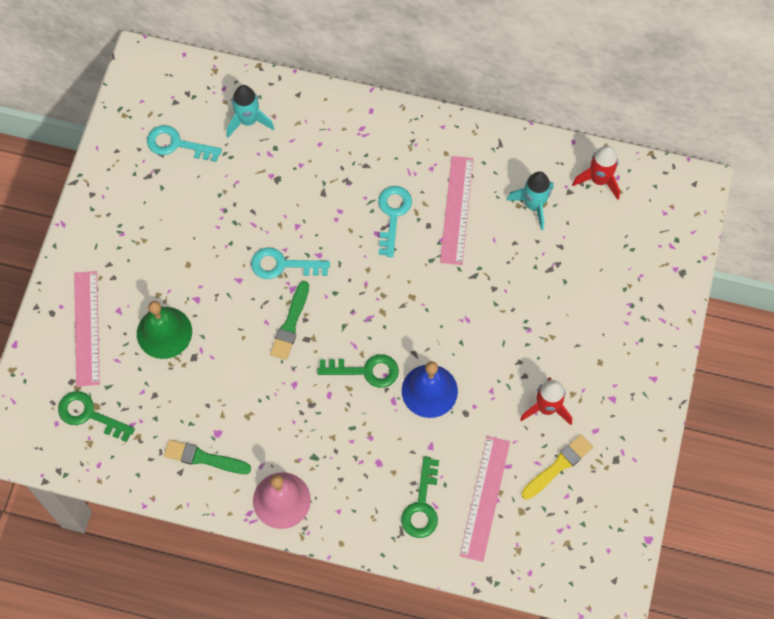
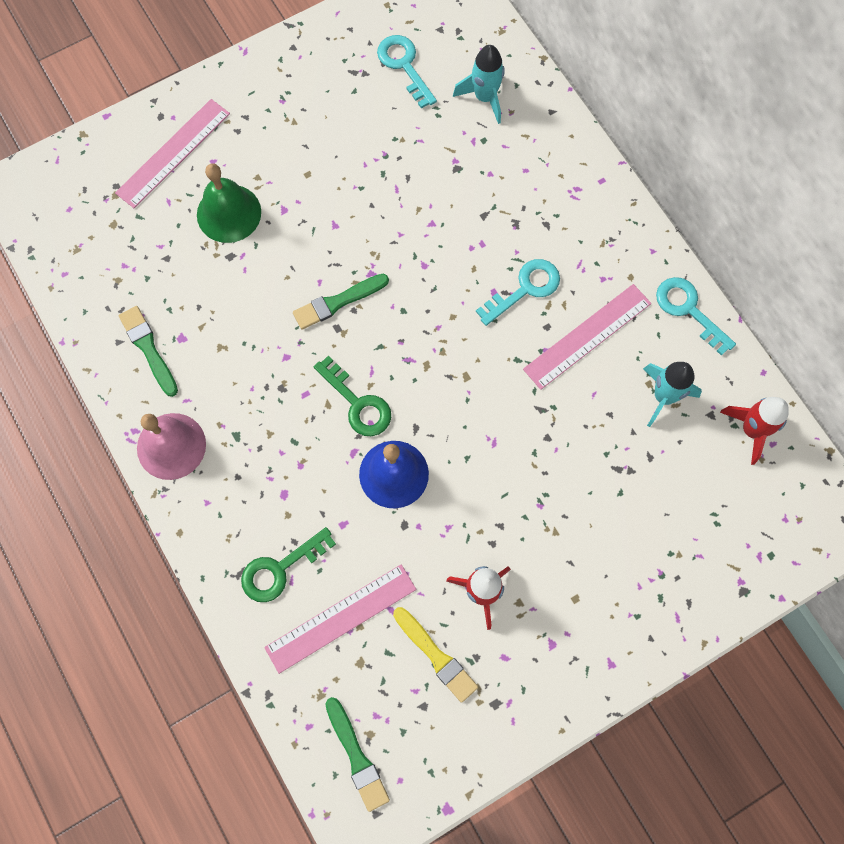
camera: 45 degrees right, 5 degrees up
green key [58,391,135,442] -> none
turquoise key [251,248,330,279] -> turquoise key moved to [656,277,736,356]
yellow brush [522,434,593,500] -> yellow brush turned 45 degrees clockwise [393,607,478,703]
none -> green brush [325,697,390,812]

